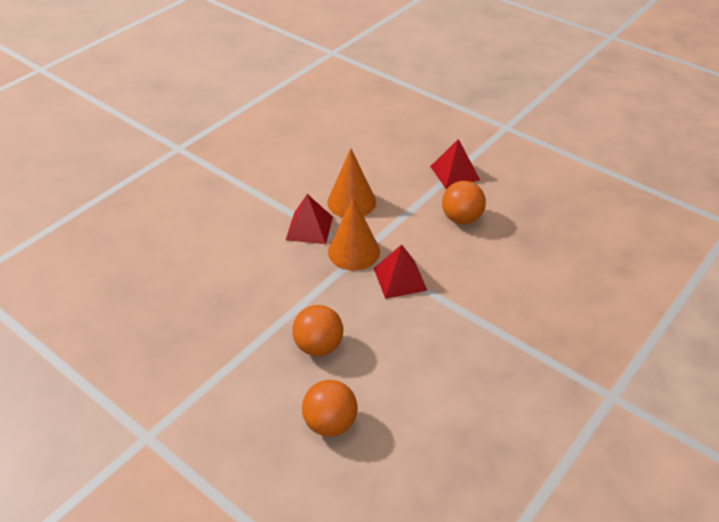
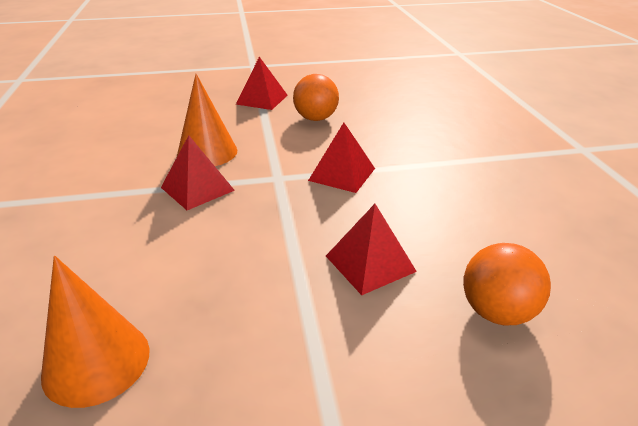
camera: 50 degrees left, 10 degrees down
orange ball [292,305,344,356] -> red pyramid [326,204,417,295]
orange cone [328,197,380,270] -> orange cone moved to [41,256,150,408]

